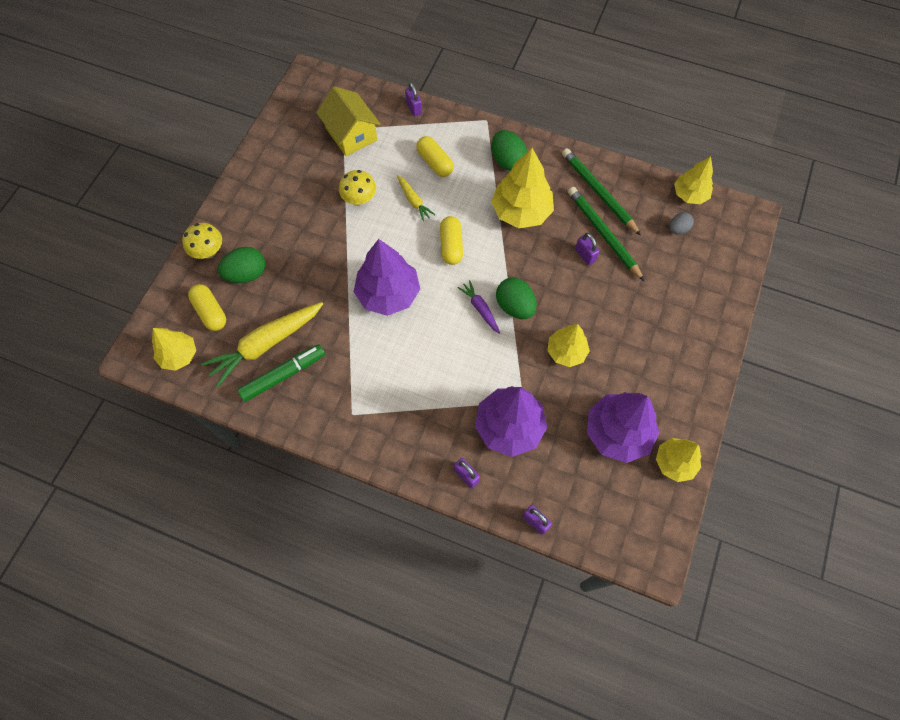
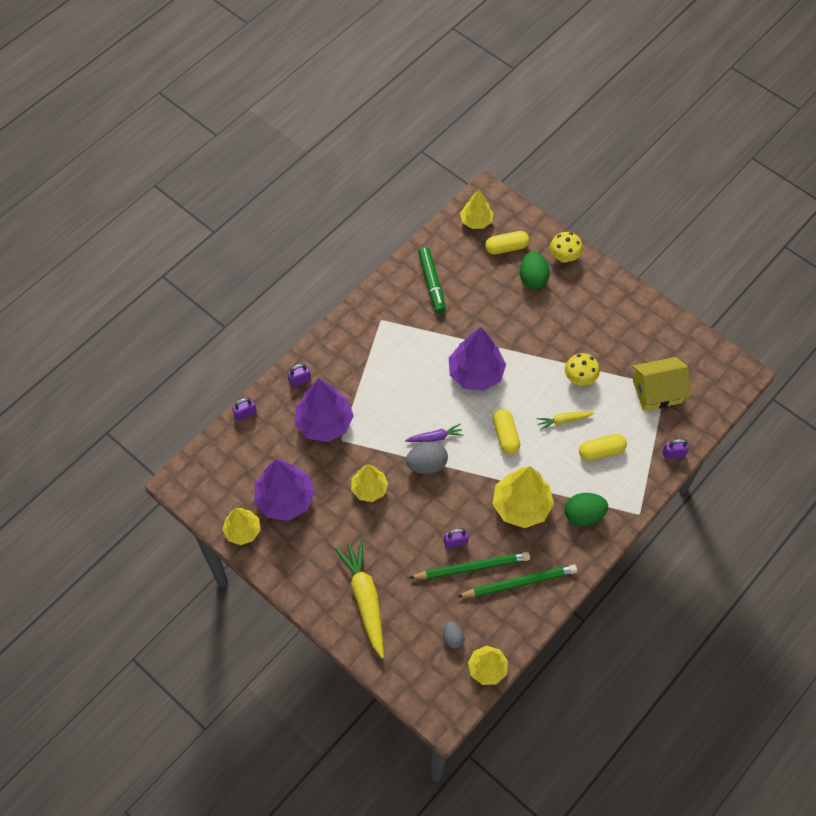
camera: 110 degrees right, 5 degrees down
yellow carrot [201,302,323,387] -> yellow carrot moved to [335,540,384,658]
yellow capsule [440,216,463,265] -> yellow capsule turned 60 degrees clockwise [493,409,520,454]
green egg [496,278,537,319] -> grey egg [406,442,448,474]

